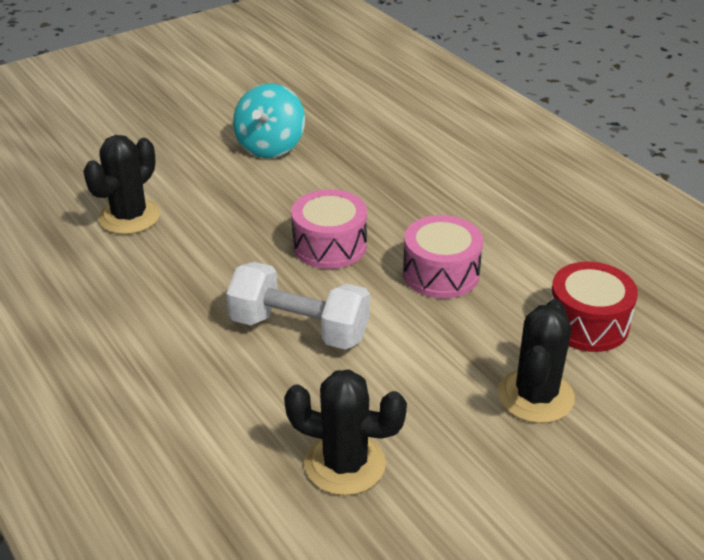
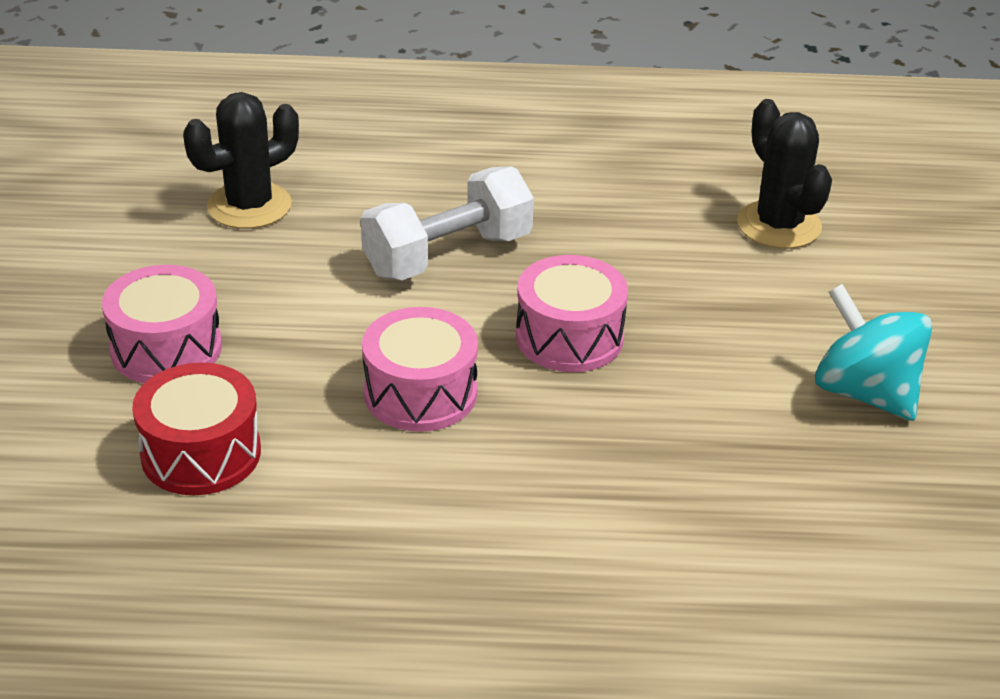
camera: 125 degrees right, 0 degrees up
black cactus [498,299,575,423] -> pink drum [102,265,222,383]

